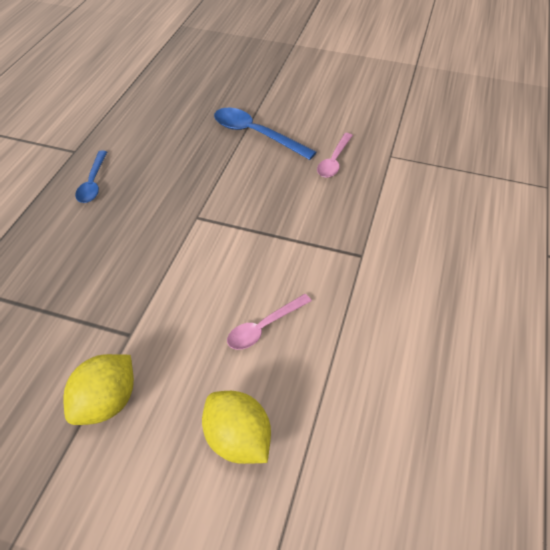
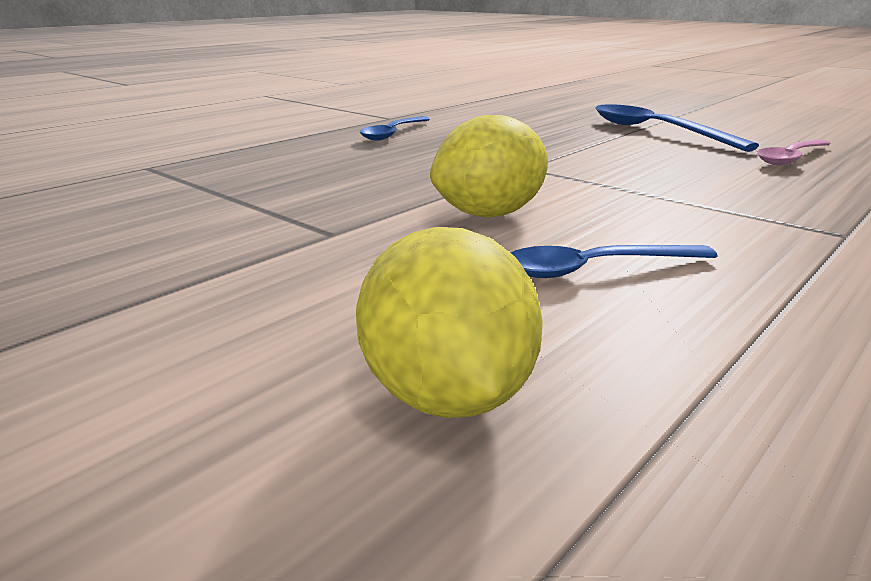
camera: 25 degrees right, 25 degrees down
yellow lemon [64,354,134,425] -> yellow lemon moved to [430,115,548,217]
pink spoon [227,294,312,350] -> blue spoon [511,245,717,278]

